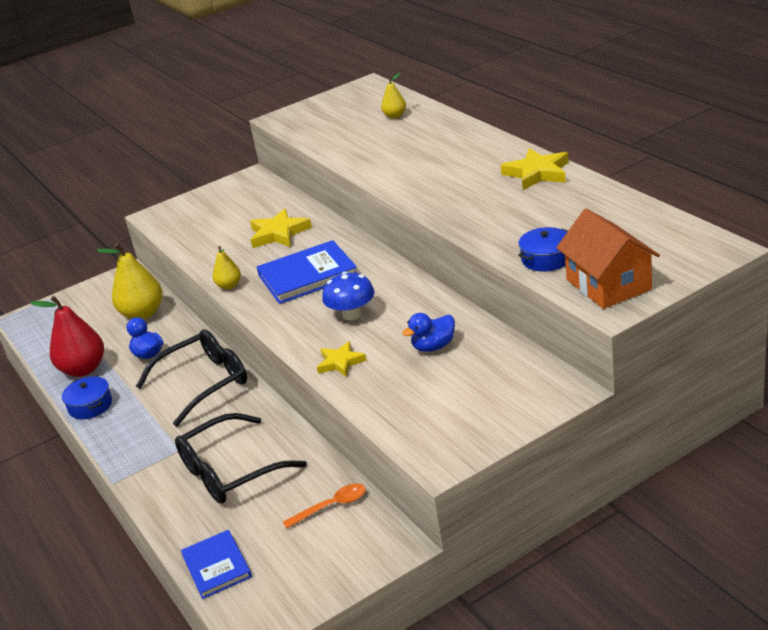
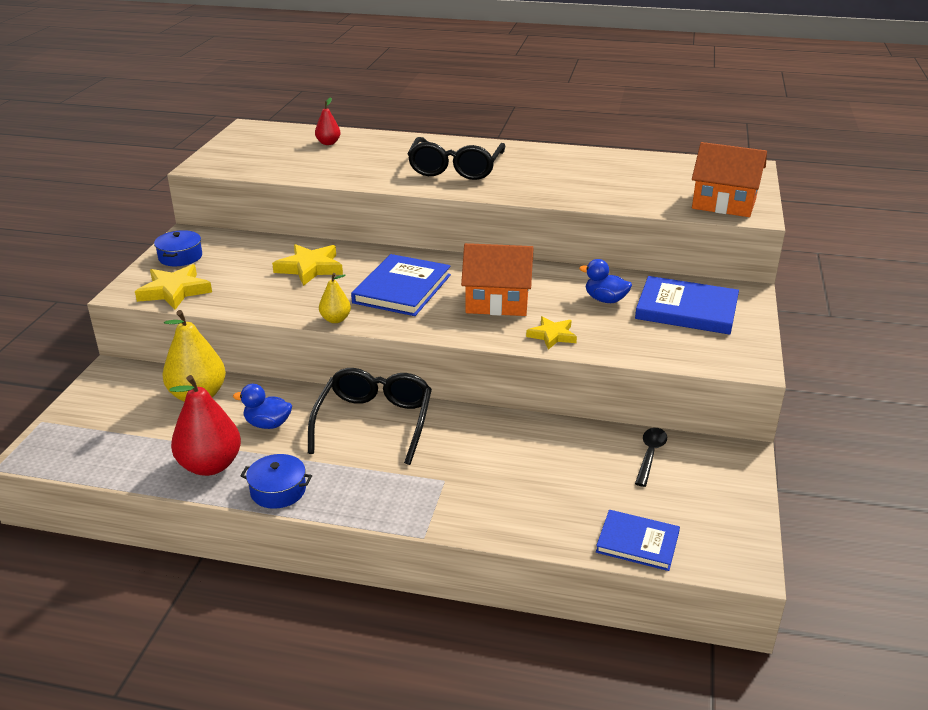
camera: 50 degrees left, 0 degrees up
black glasses [175,413,307,504] -> black glasses moved to [407,137,506,180]
orange spoon [283,484,366,529] -> black spoon [635,428,667,487]
blue mushroom [322,272,375,320] -> orange house [461,243,533,316]
yellow pear [381,73,406,119] -> red pear [315,97,340,145]
blue duck [403,313,455,352] -> blue duck turned 105 degrees clockwise [579,259,632,303]
yellow star [500,148,569,190] -> yellow star moved to [135,264,212,310]
blue pot [518,227,568,271] -> blue pot moved to [154,230,202,266]
none -> blue book [635,276,739,335]

